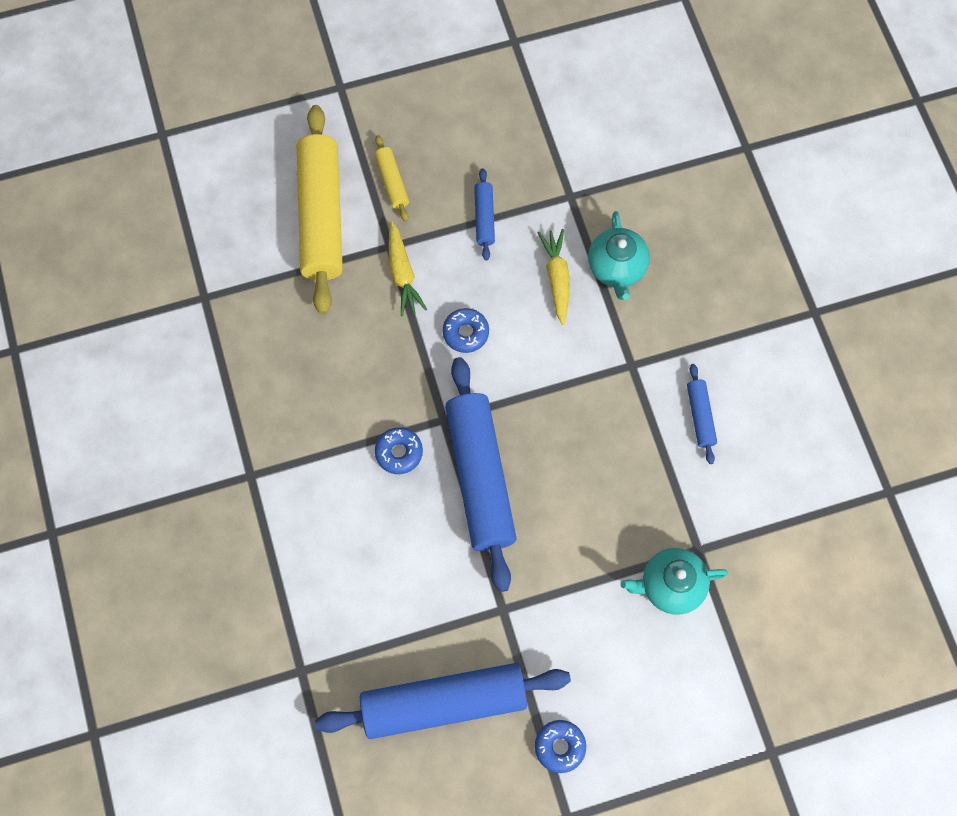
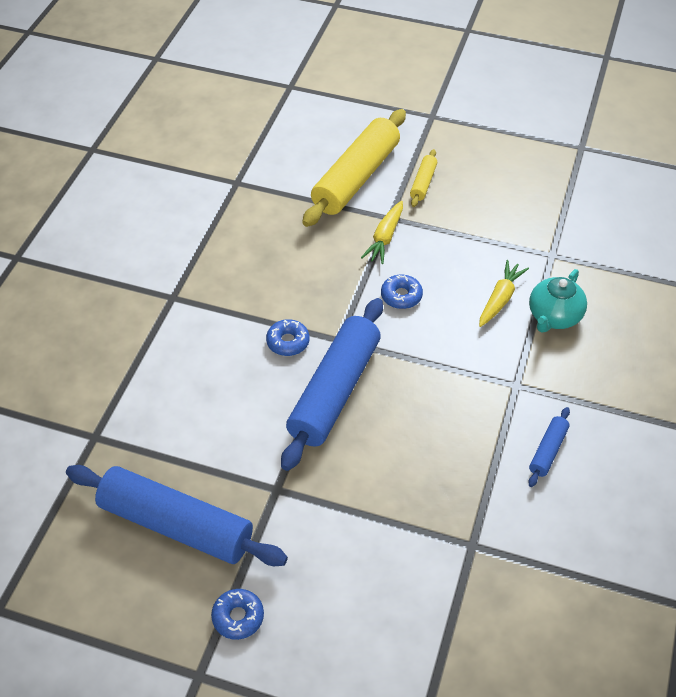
camera: 35 degrees right, 20 degrees down
blue rolling pin [474,168,495,260] -> none
turquoise teapot [621,548,728,615] -> none

